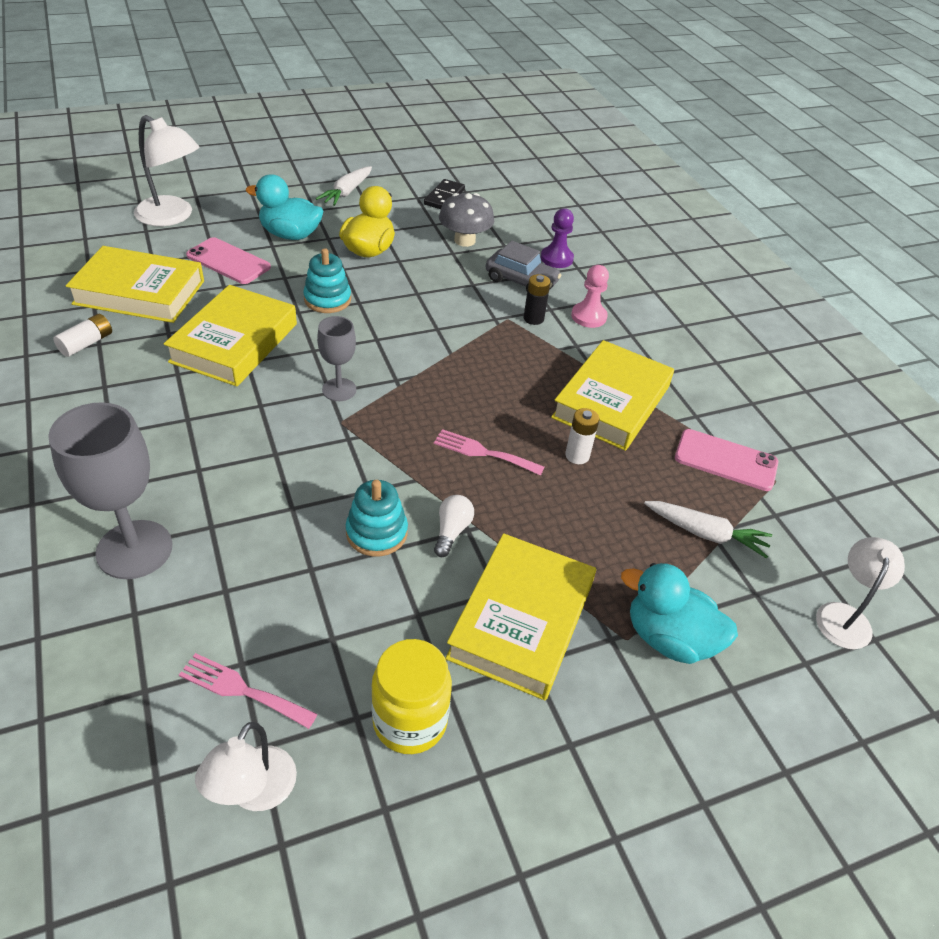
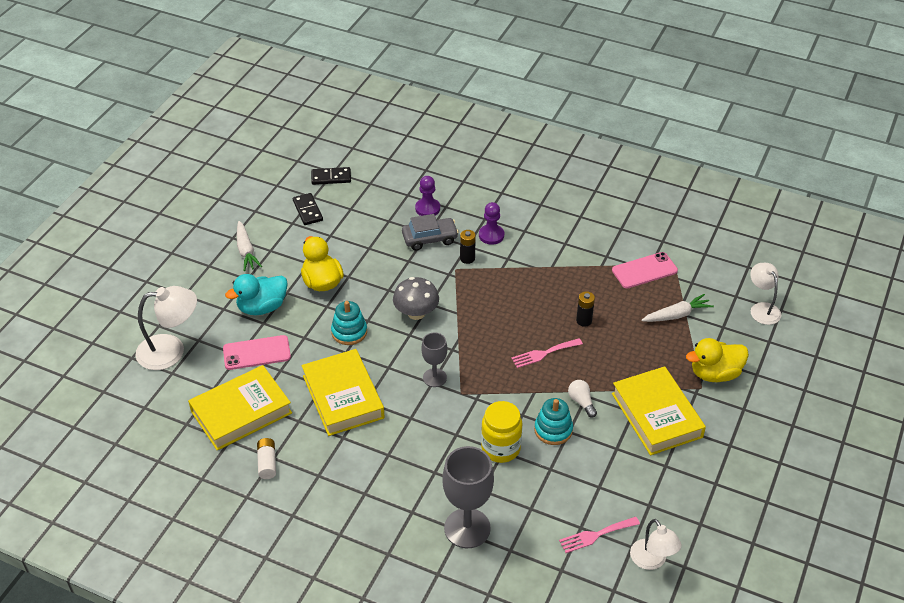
camera: 40 degrees left, 0 degrees up
yellow jar [371,639,452,754] -> yellow jar moved to [481,401,522,463]
grey mushroom [439,193,494,247] -> grey mushroom moved to [393,277,439,320]
yellow book [551,340,674,451] -> none
white battery [565,408,599,464] -> black battery [576,291,595,327]
pink pawn [571,265,609,328] -> purple pawn [479,202,504,245]
turquoise duck [621,563,738,664] -> yellow duck [686,338,749,382]
none -> black domino [311,167,351,185]

